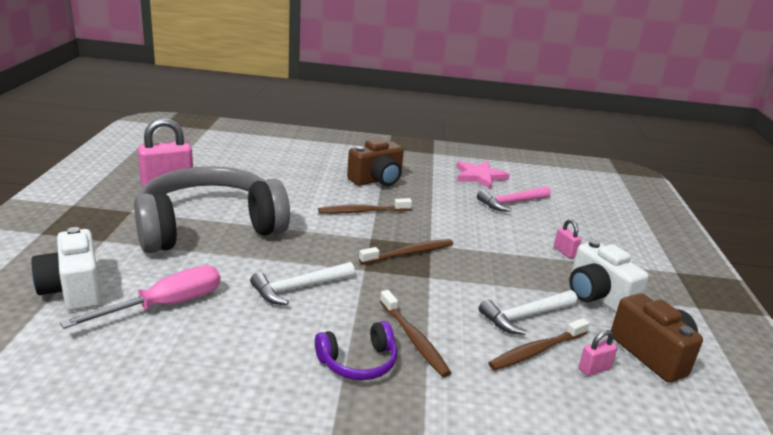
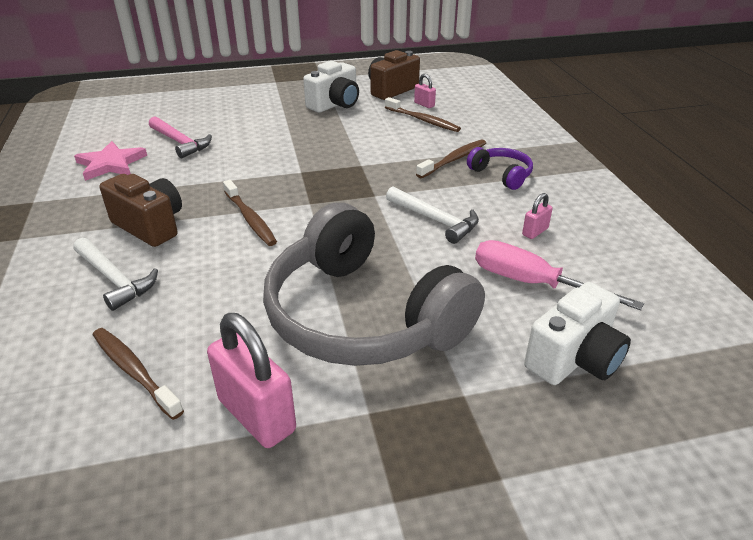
camera: 105 degrees left, 10 degrees up
brown toothbrush [359,239,453,264] -> brown toothbrush moved to [93,328,184,420]
white hammer [479,290,578,335] -> white hammer moved to [73,238,158,311]
pink padlock [554,219,581,258] -> pink padlock moved to [522,193,553,239]

